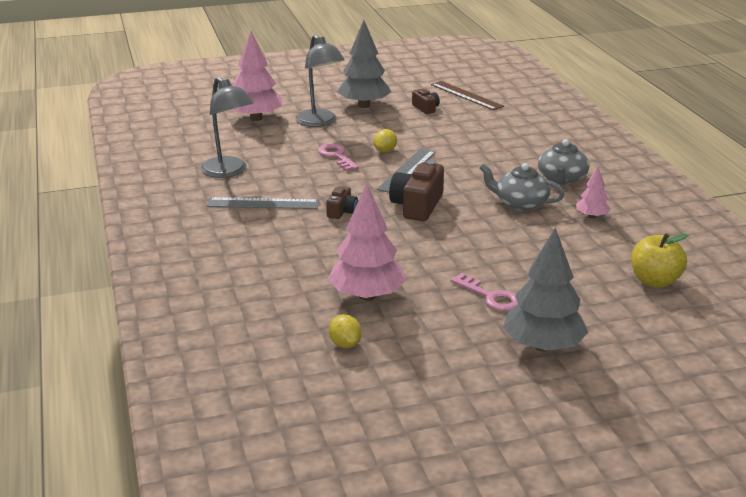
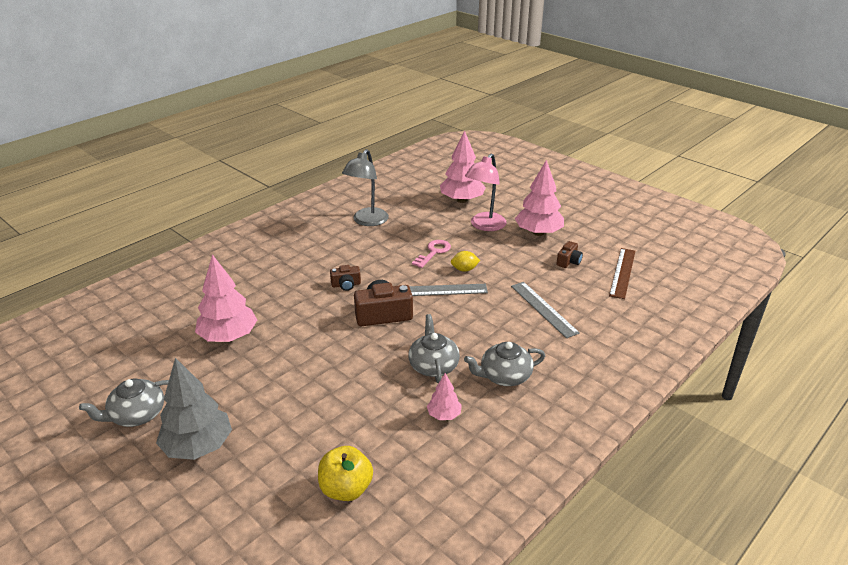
camera: 60 degrees right, 5 degrees up
grey ruler [207,197,319,209] -> grey ruler moved to [511,282,580,338]
grey lamp [295,35,345,127] -> pink lamp [465,153,506,231]
yellow lemon [329,314,362,348] -> none
grey tree [337,20,391,108] -> pink tree [515,160,564,236]
pink key [450,273,518,311] -> none
none -> grey teapot [79,379,169,427]

